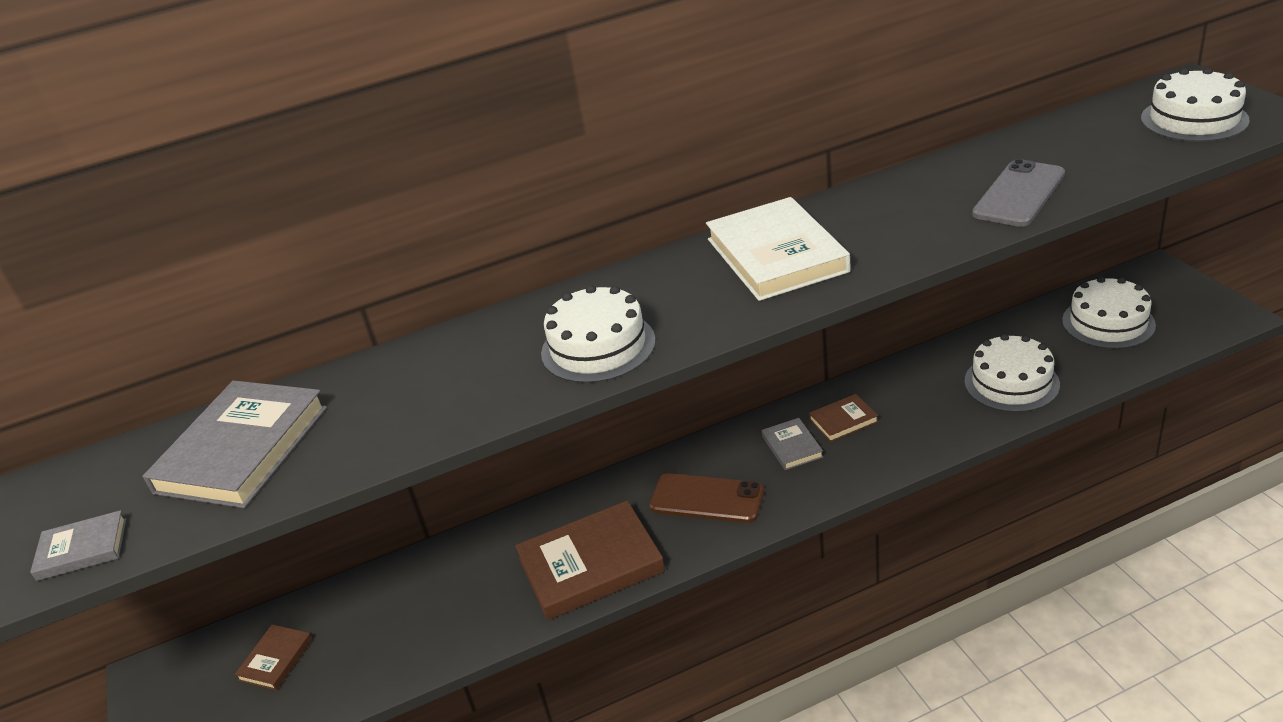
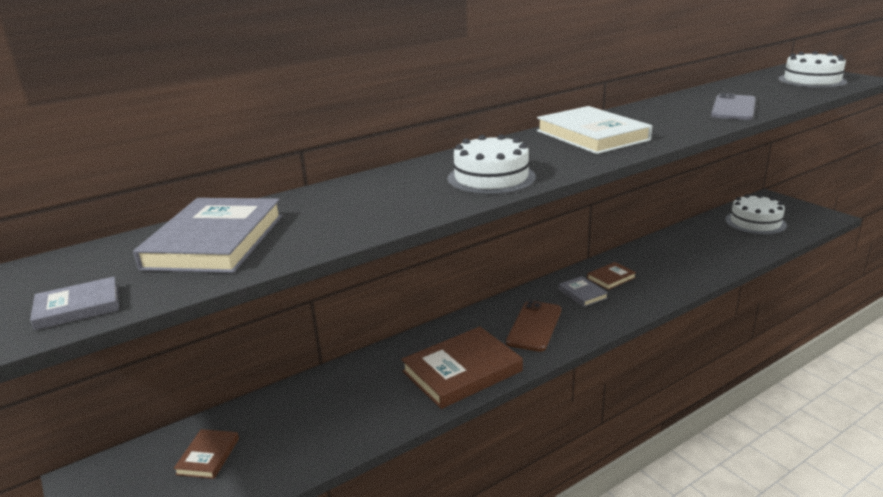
camera: 15 degrees left, 10 degrees down
brown phone [649,473,764,523] -> brown phone turned 75 degrees counterclockwise [506,300,562,352]
white cake [964,334,1060,412] -> none

